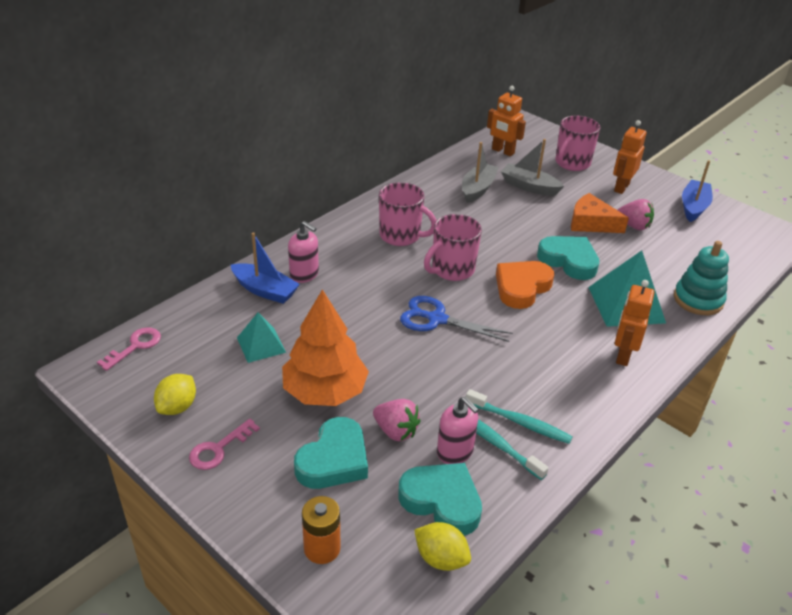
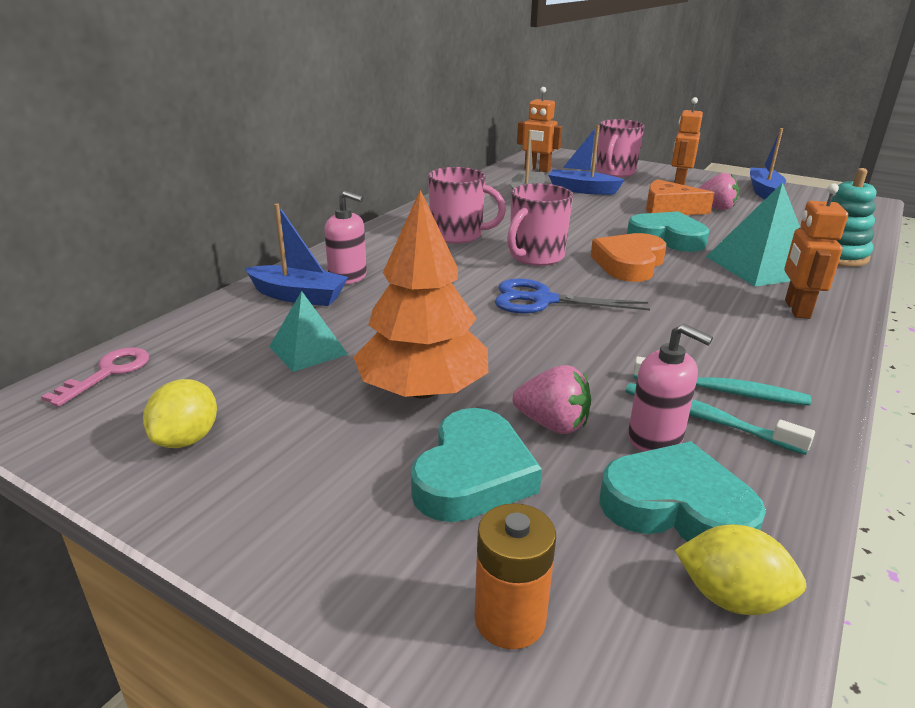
camera: 10 degrees left, 10 degrees down
pink key [189,419,260,470] -> none
grey boat [501,139,564,196] -> blue boat [549,125,624,195]

